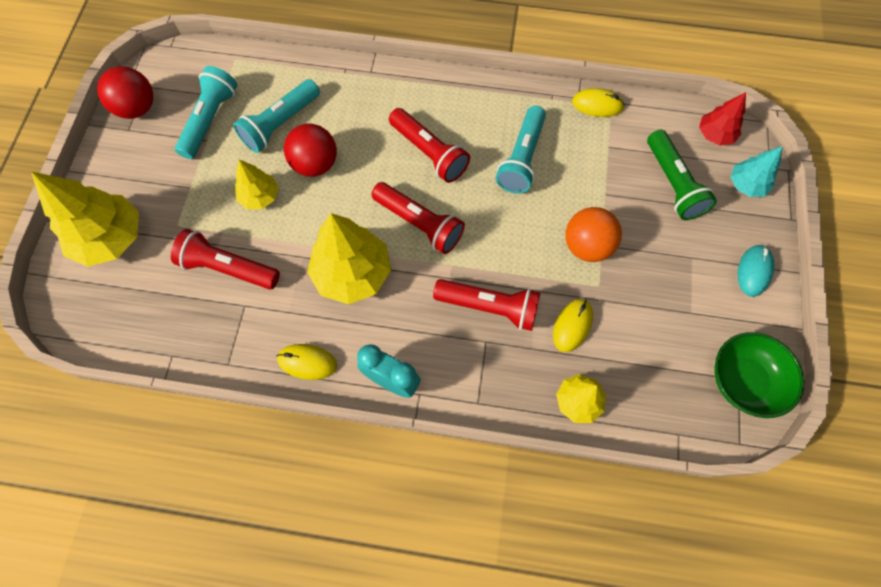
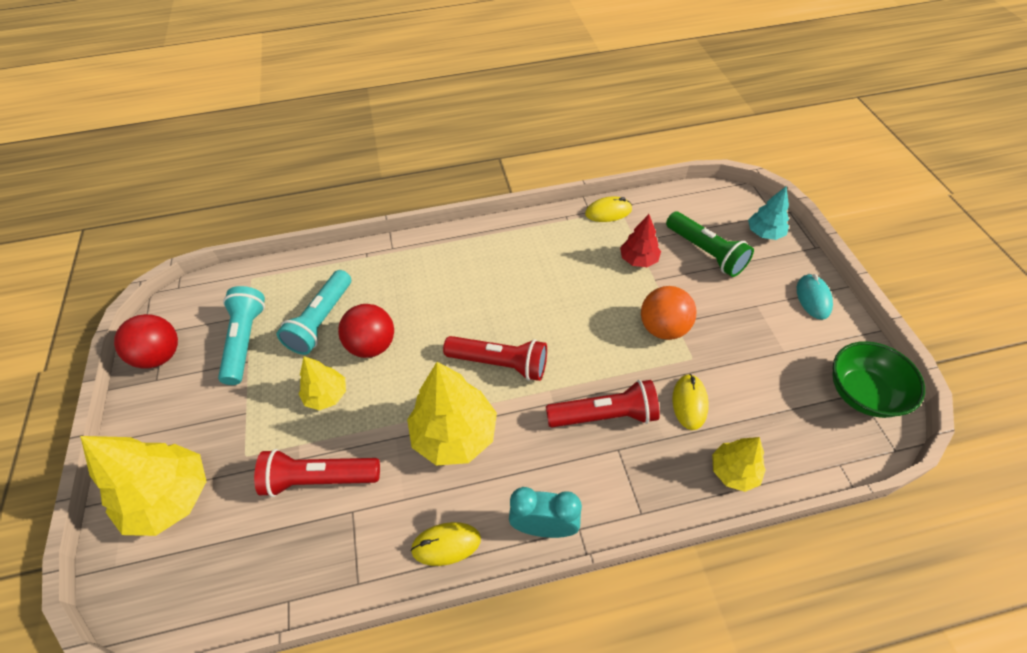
camera: 20 degrees left, 15 degrees down
red flashlight [389,108,470,183] -> none
turquoise flashlight [496,106,546,193] -> none
red tree [699,92,746,146] -> red tree moved to [620,214,661,267]

